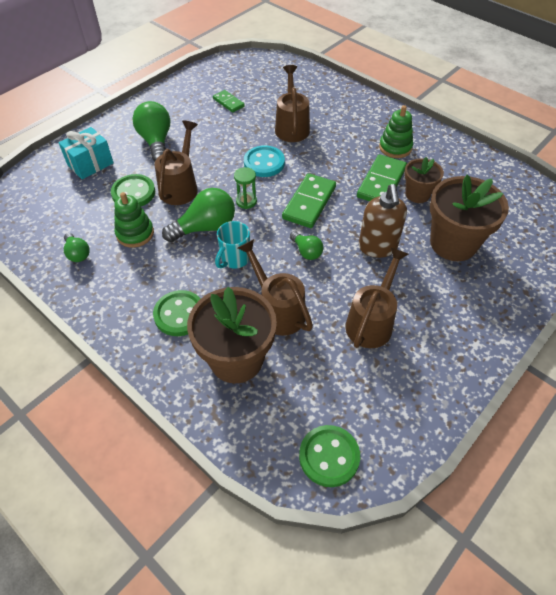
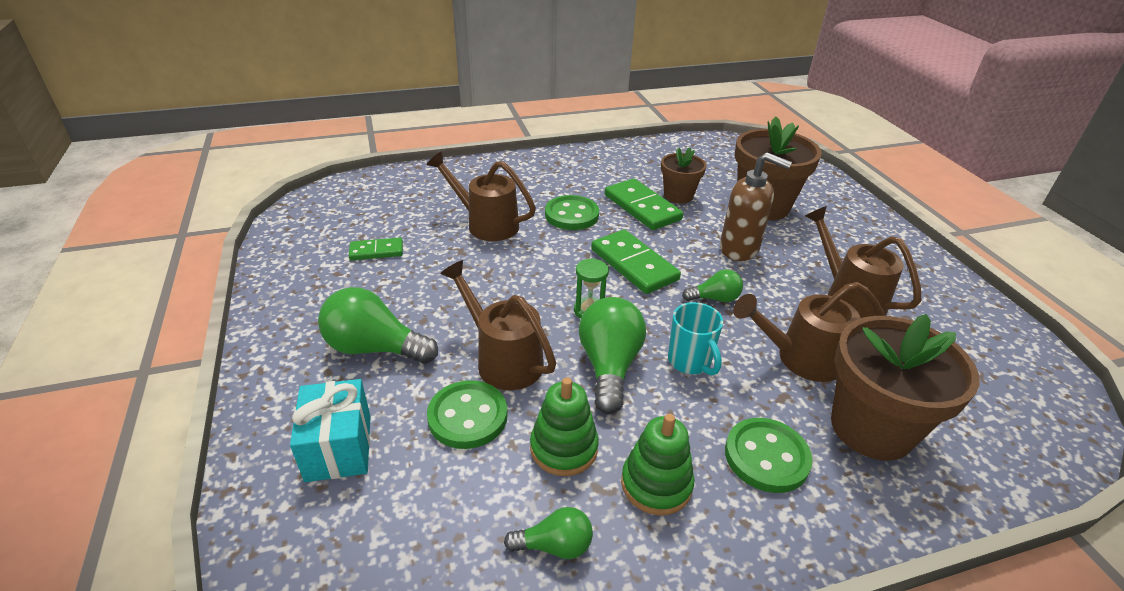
camera: 60 degrees left, 15 degrees down
turquoise button [244,146,285,177] -> none
green button [299,425,360,487] -> green button moved to [545,195,599,230]
green stacking toy [379,105,413,158] -> green stacking toy moved to [621,414,694,516]

